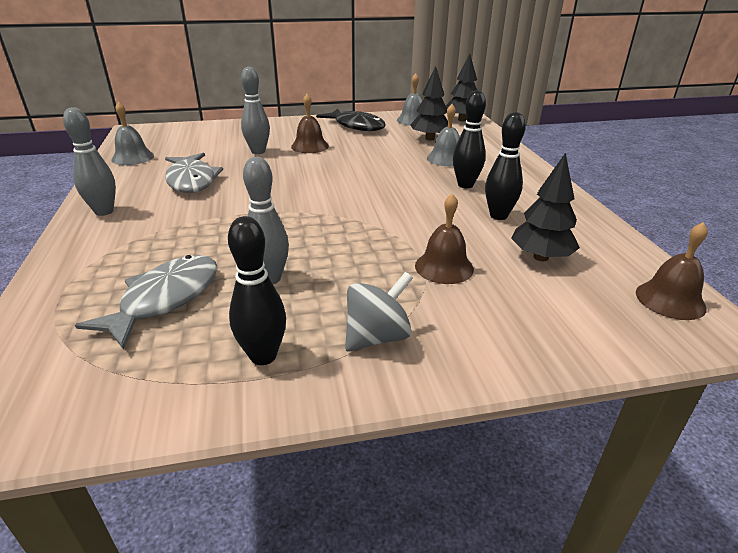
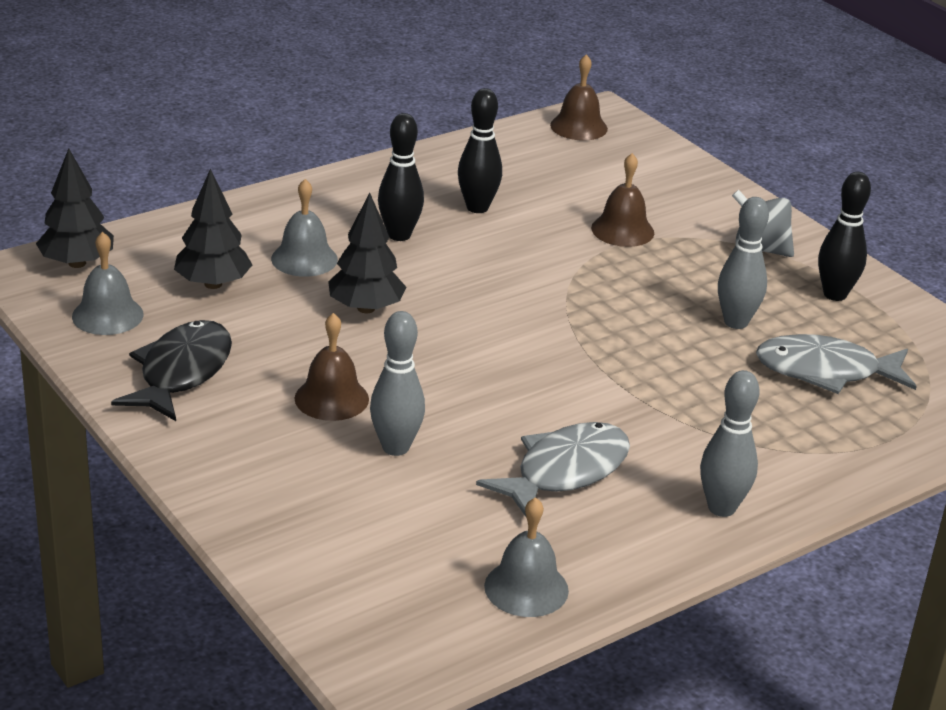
camera: 115 degrees left, 0 degrees up
black tree [511,153,580,261] -> black tree moved to [328,193,407,313]

